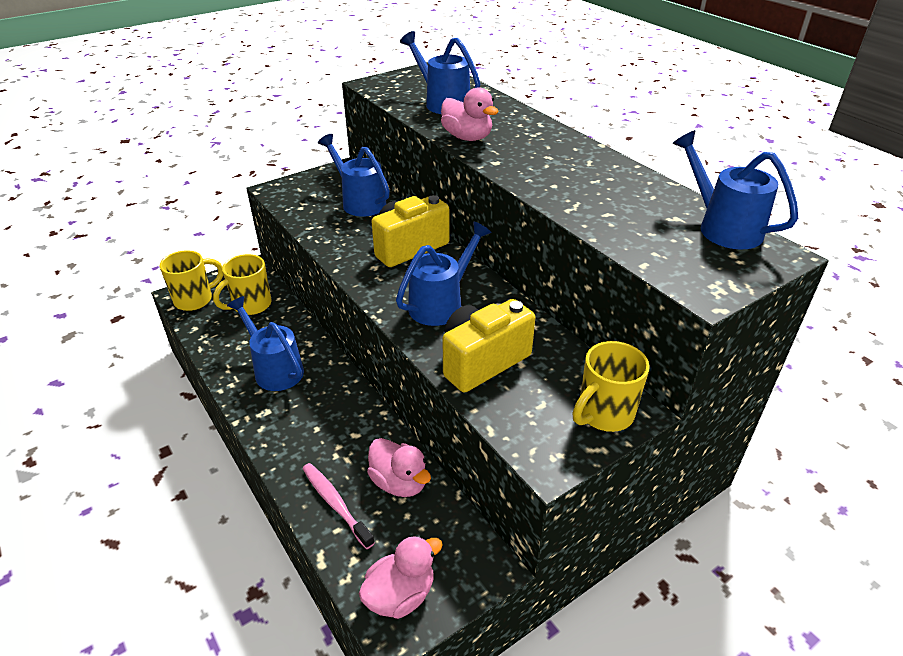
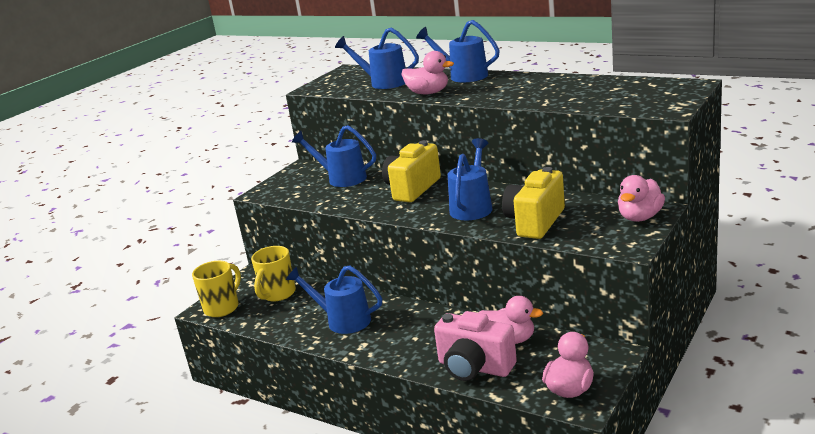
camera: 20 degrees left, 15 degrees down
pink toothbrush [303,463,375,549] -> pink camera [434,311,517,381]
yellow mug [573,341,650,432] -> pink duck [618,175,665,222]
blue watering can [673,130,798,249] -> blue watering can moved to [416,20,500,82]

